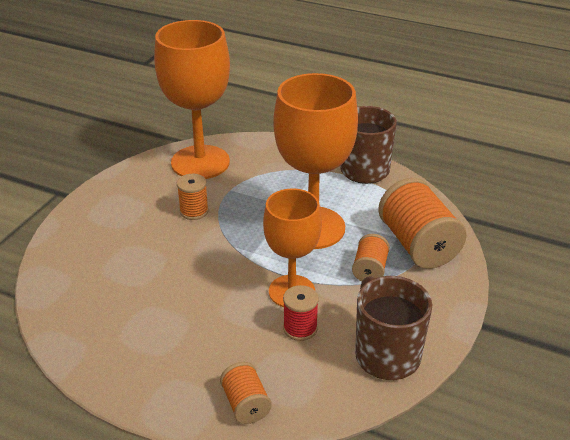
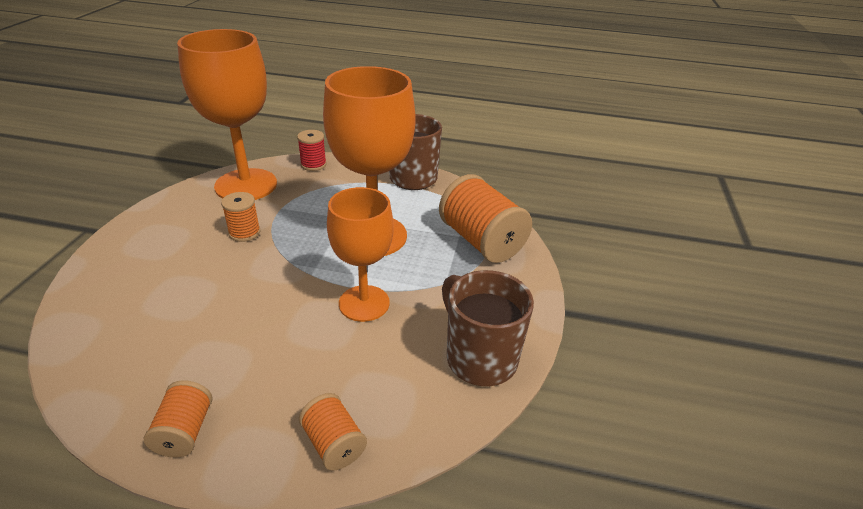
camera: 15 degrees left, 0 degrees up
red spool [283,285,319,341] -> red spool moved to [297,130,327,171]
orange spool [352,234,390,281] -> orange spool moved to [144,380,212,457]

